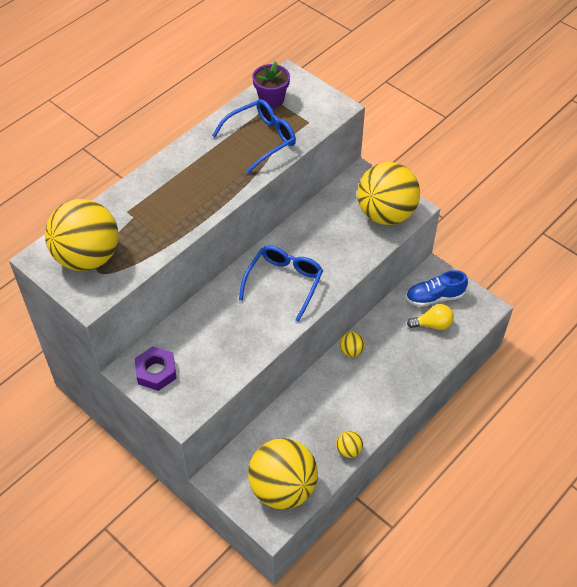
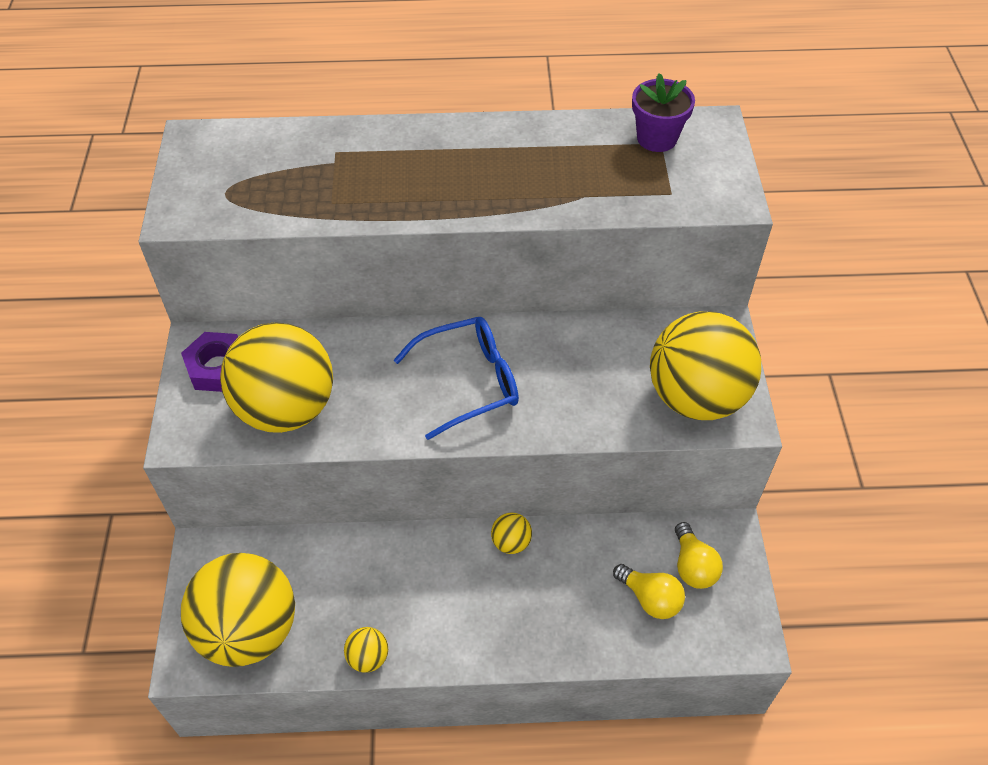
camera: 45 degrees right, 0 degrees up
yellow ball [45,199,119,271] -> yellow ball moved to [220,322,333,433]
blue glasses [212,99,296,174] -> none
blue shoe [406,270,468,307] -> yellow light bulb [675,522,723,589]

